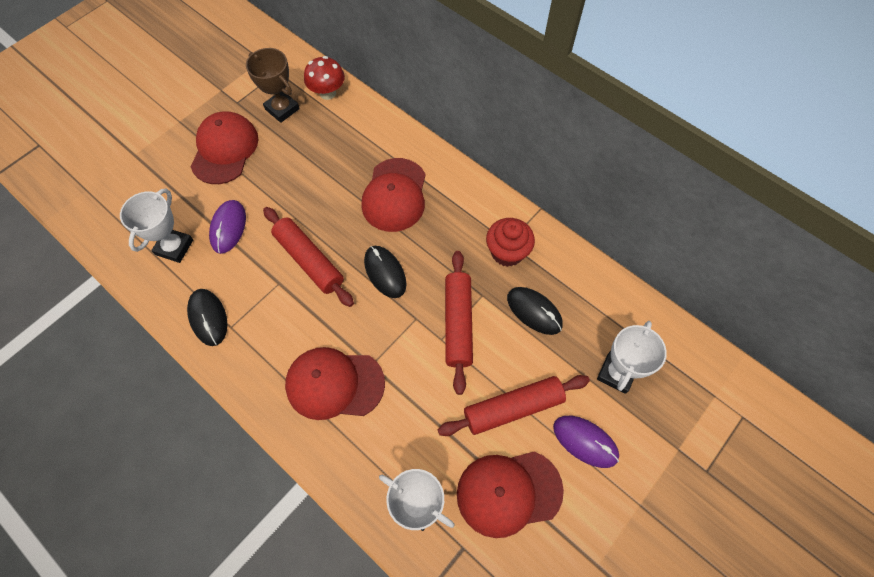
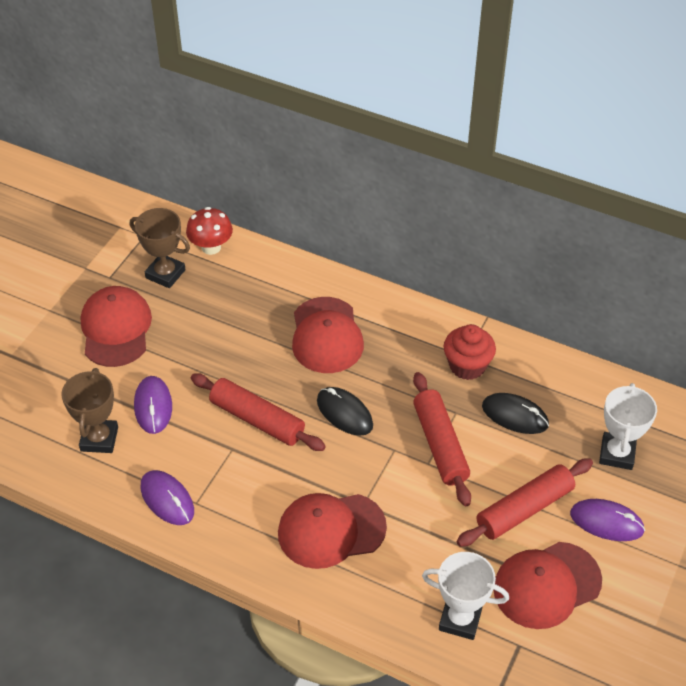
camera: 15 degrees left, 15 degrees down
white trophy [120,189,193,263] -> brown trophy [61,368,118,453]
black mouse [187,289,227,346] -> purple mouse [141,470,194,525]

